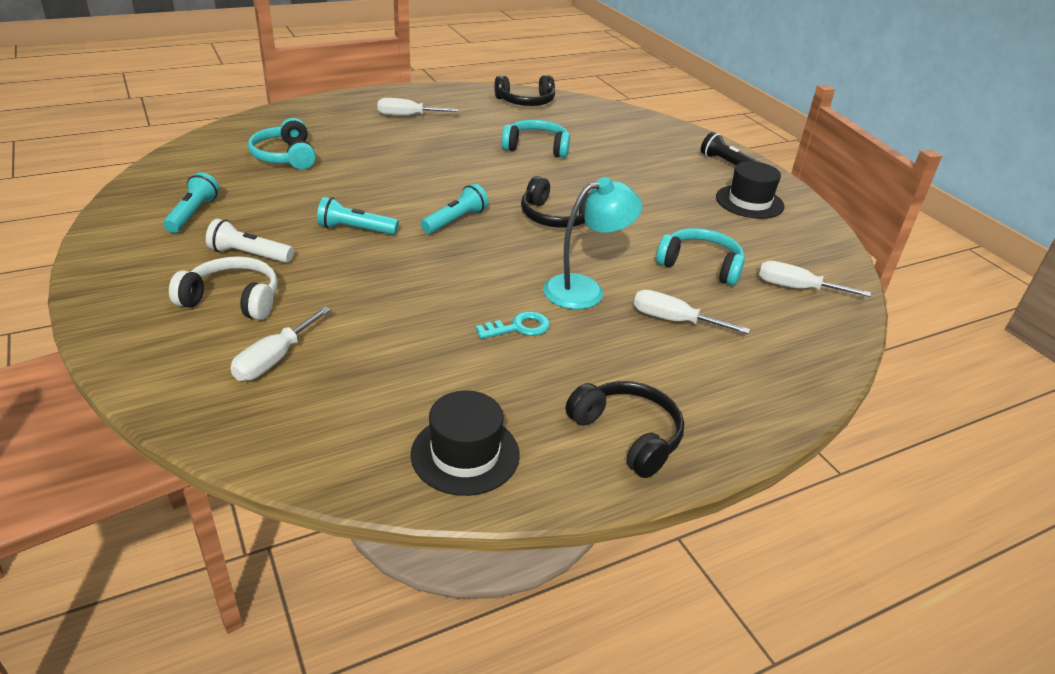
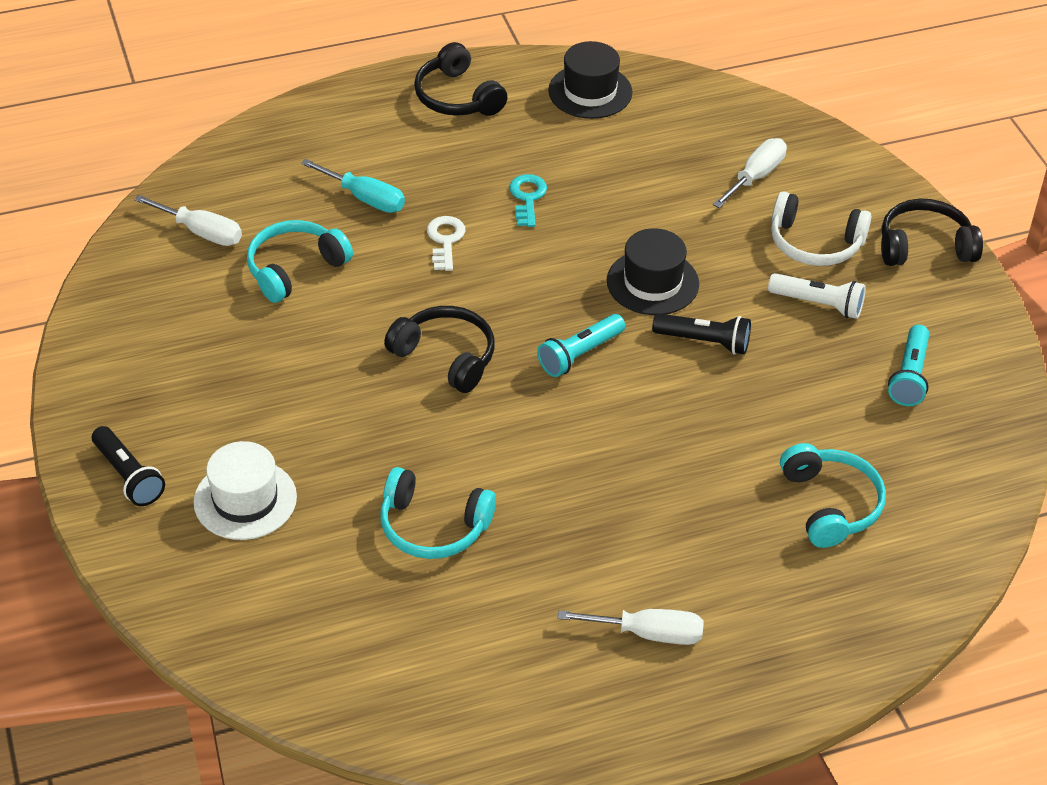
camera: 170 degrees left, 10 degrees up
turquoise flashlight [317,197,399,235] -> black flashlight [652,313,751,355]
turquoise key [476,311,550,339] -> turquoise key turned 105 degrees clockwise [509,174,547,227]
black headphones [494,75,555,106] -> black headphones moved to [881,198,983,266]
turquoise lamp [543,177,642,309] -> white key [427,216,465,271]
white screwdriver [634,290,750,334] -> turquoise screwdriver [301,159,405,213]
turquoise headphones [656,228,745,286] -> turquoise headphones turned 105 degrees clockwise [247,220,353,303]
black hat [716,161,784,219] -> black hat moved to [607,228,699,315]
none -> white hat [193,441,297,540]

